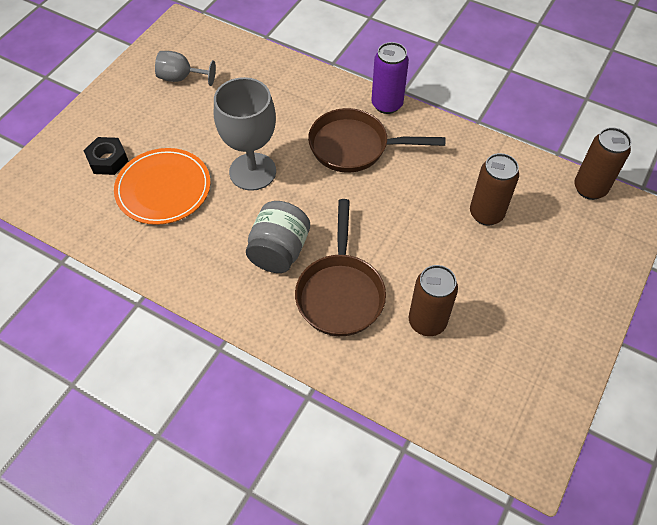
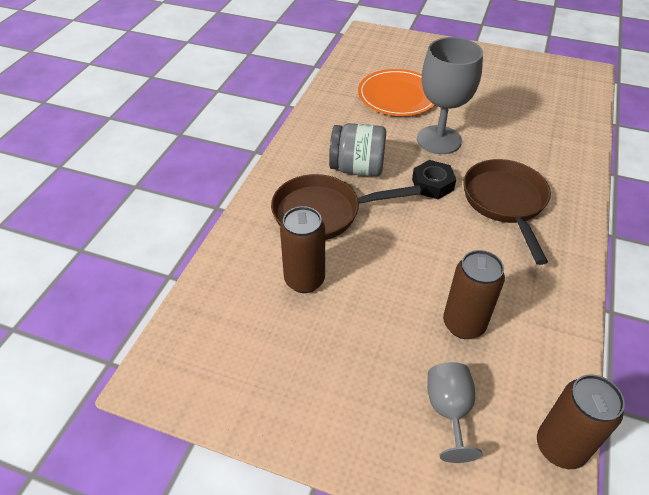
camera: 80 degrees right, 10 degrees down
black nut [83,137,128,175] -> black nut moved to [412,160,456,199]
grey goblet [155,51,216,86] -> grey goblet moved to [427,362,482,463]
purple can [371,42,409,114] -> none

